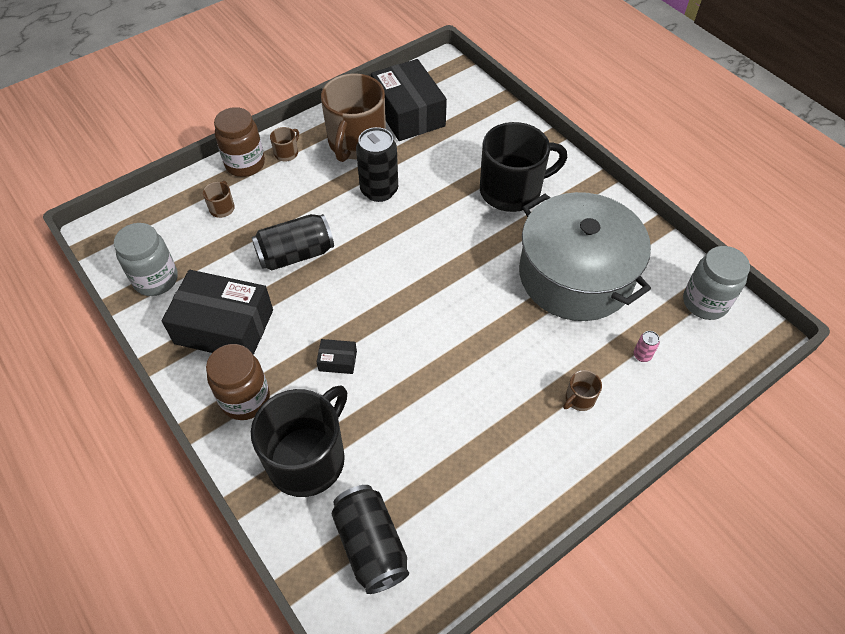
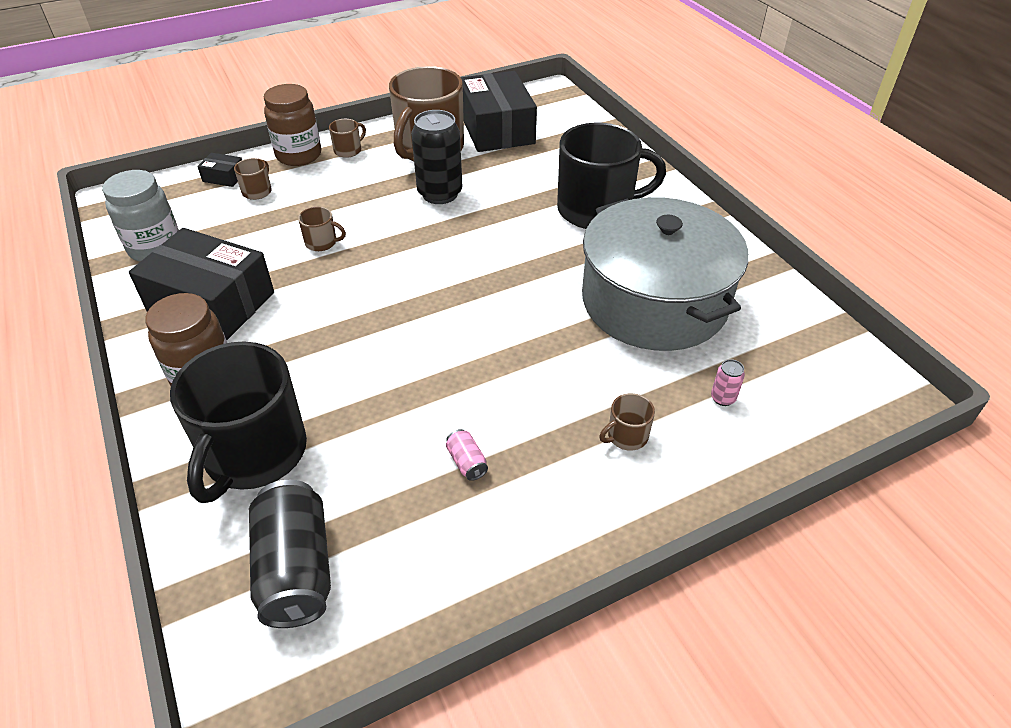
camera: 10 degrees right, 10 degrees down
black can [251,214,334,271] -> brown mug [298,207,346,251]
black mug [251,386,347,497] -> black mug turned 150 degrees clockwise [170,342,307,503]
black box [317,339,357,374] -> black box moved to [197,153,242,187]
grey jar [683,246,750,320] -> none
none -> pink can [446,429,488,481]

